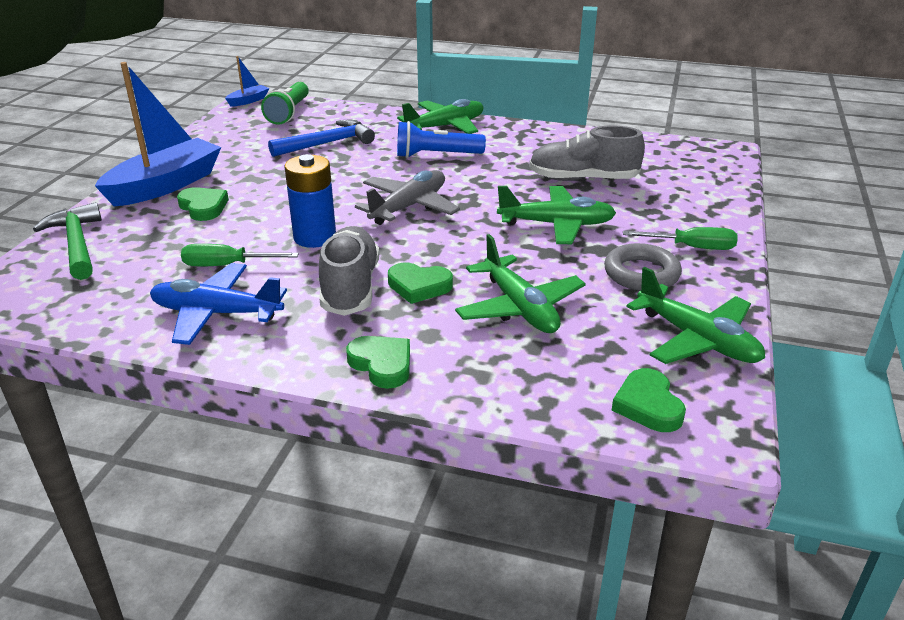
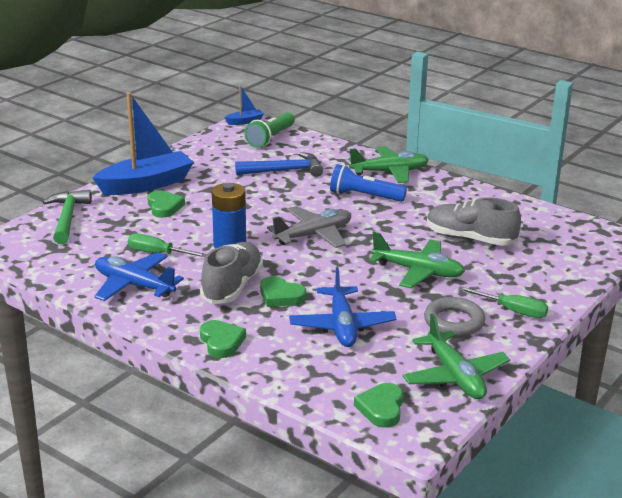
camera: 20 degrees right, 5 degrees down
green plane [455,234,586,333] -> blue plane [289,267,396,347]

